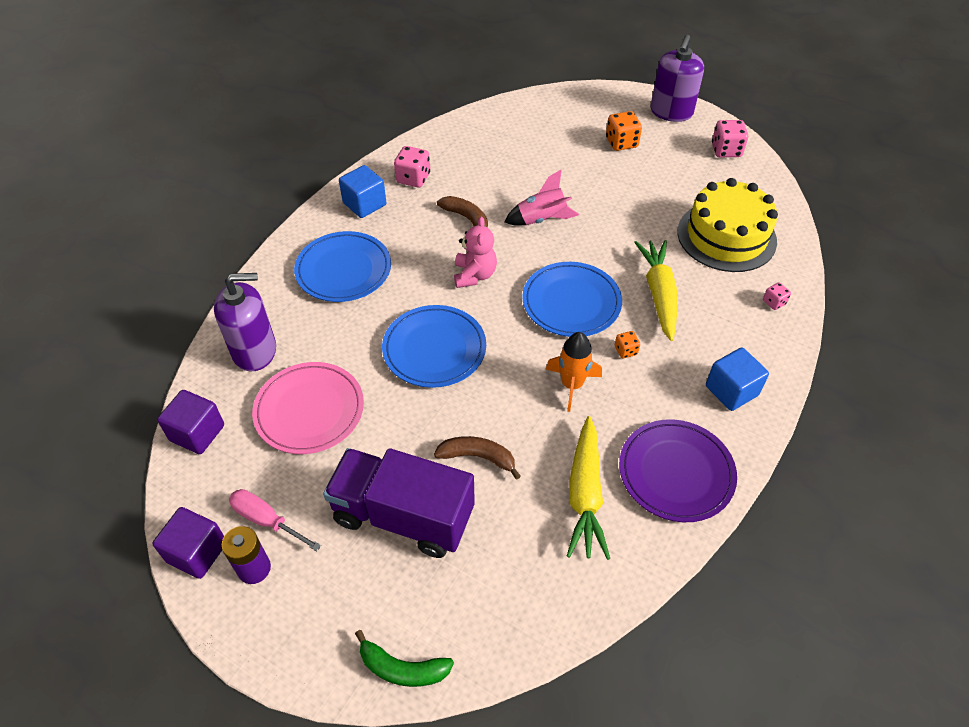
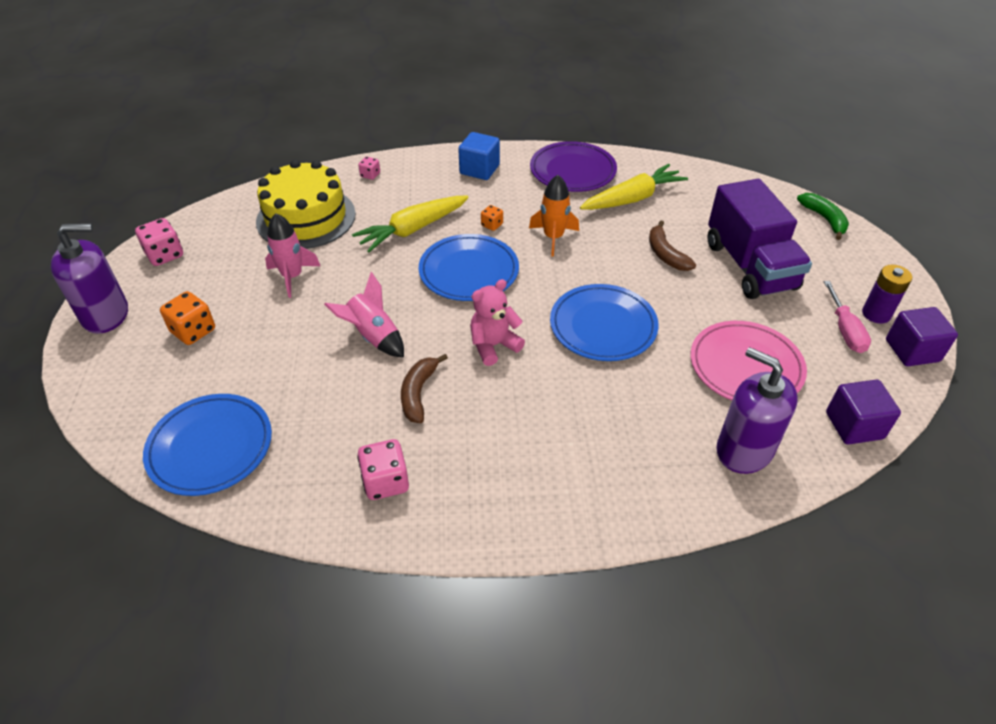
camera: 125 degrees left, 5 degrees down
blue plate [294,231,391,302] -> blue plate moved to [143,394,272,496]
blue cube [339,165,386,218] -> none
none -> pink rocket [265,213,320,298]

